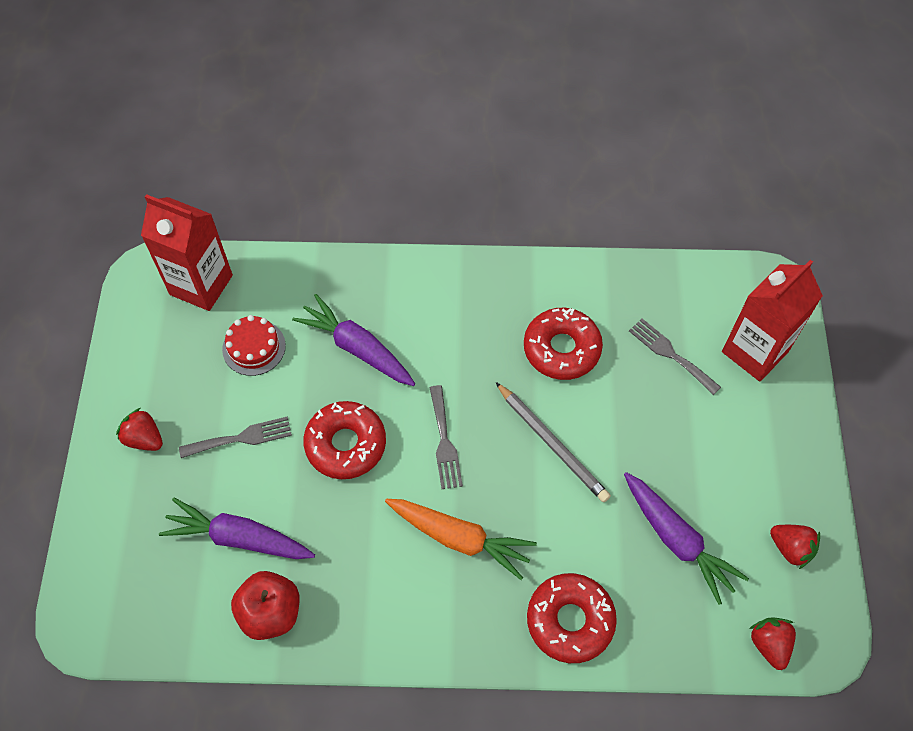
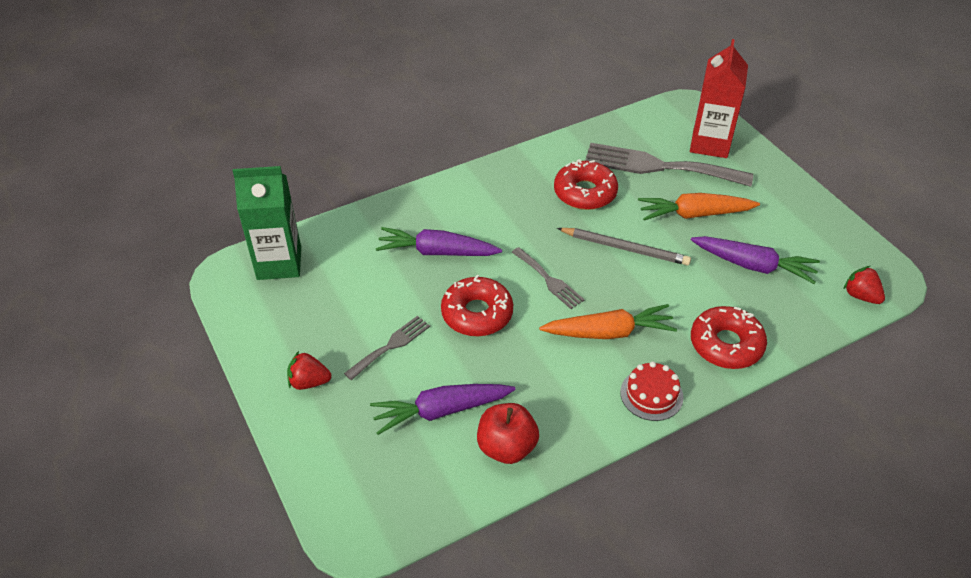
camera: 30 degrees left, 15 degrees down
red carton [141,194,233,311] -> green carton [233,166,301,280]
red cake [222,315,286,376] -> red cake moved to [620,361,683,421]
grey fork [629,319,721,395] -> grey fork [585,143,753,187], size x1.95
red strawberry [770,525,820,569] -> none
none -> orange carrot [638,193,760,221]

